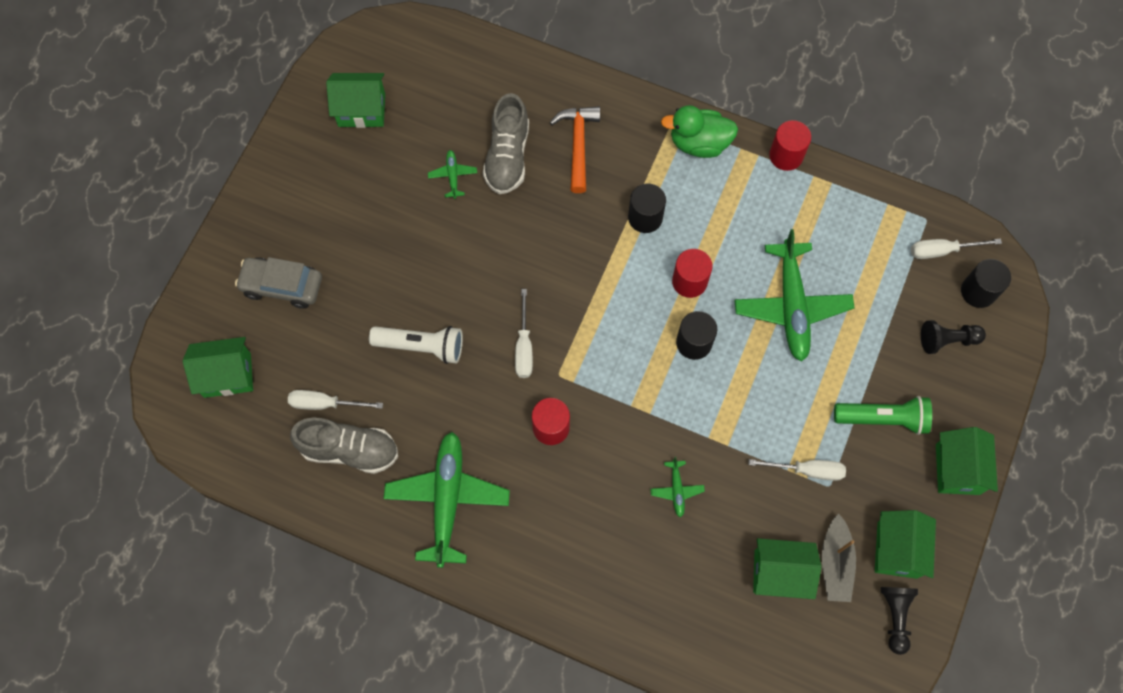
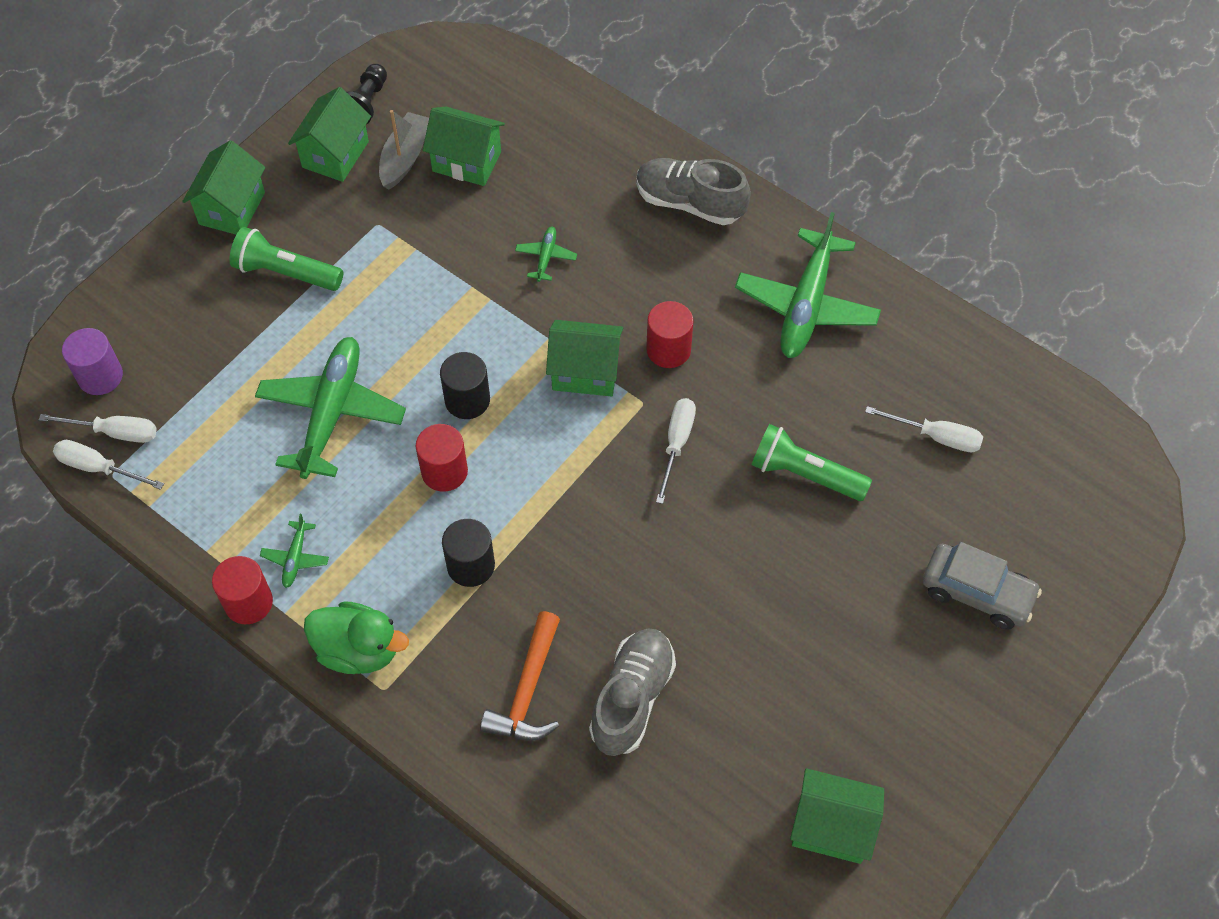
camera: 165 degrees left, 10 degrees down
green house [183,337,253,398] -> green house moved to [546,320,623,397]
grey shoe [290,418,398,474] -> grey shoe moved to [636,158,751,225]
white flashlight [369,326,463,364] -> green flashlight [751,424,872,501]
green plane [428,150,477,199] -> green plane moved to [260,514,329,588]
white screwdriver [748,459,846,481] -> white screwdriver moved to [53,440,164,490]
black pawn [921,320,986,354] -> none
black cylinder [961,259,1011,308] -> purple cylinder [62,328,123,395]

